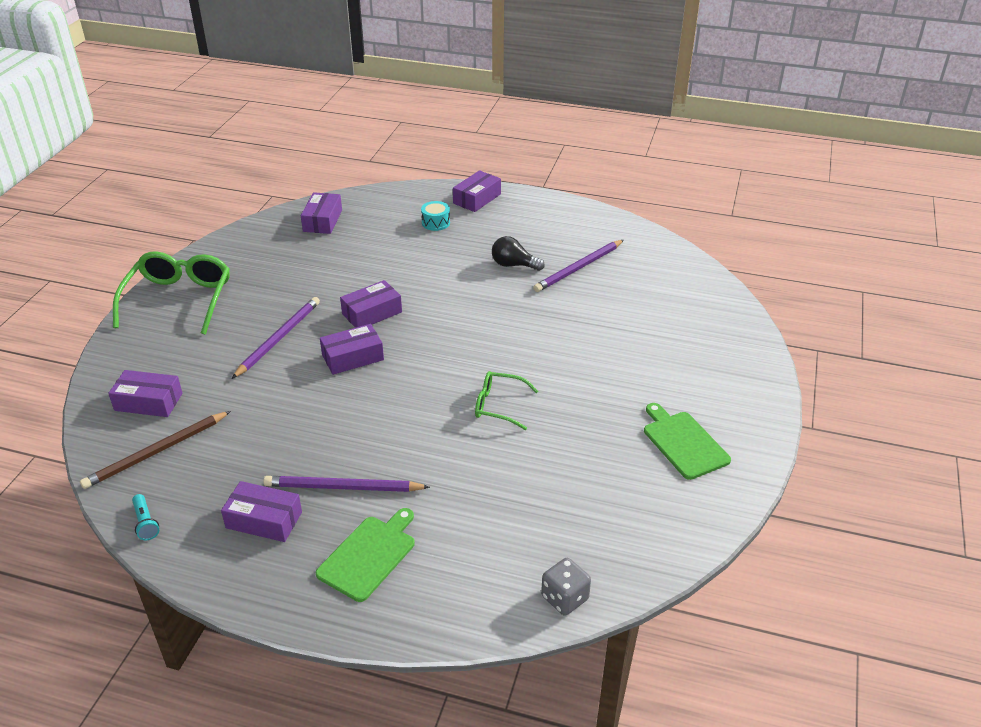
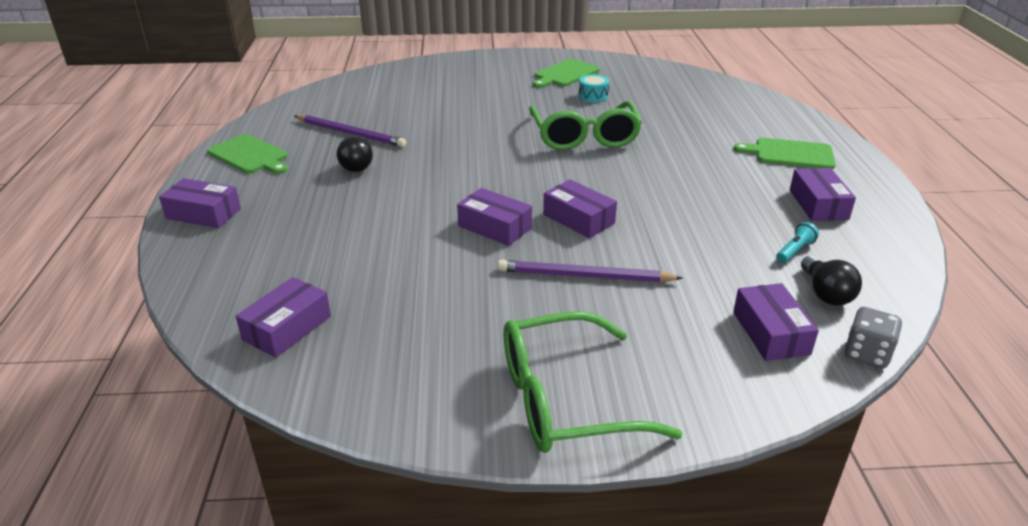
camera: 110 degrees left, 5 degrees down
brown pencil [80,411,231,489] -> black light bulb [801,256,862,306]
turquoise flashlight [132,494,159,540] -> turquoise flashlight moved to [776,222,819,263]
purple pencil [263,476,430,492] -> none
purple box [301,192,342,234] -> purple box turned 45 degrees counterclockwise [236,277,331,358]
turquoise drum [421,201,450,231] -> turquoise drum moved to [579,74,609,103]
green glasses [475,371,538,430] -> green glasses [529,101,642,150], size x1.80
grey dice [541,558,591,615] -> grey dice moved to [844,307,902,368]
none -> green cutting board [207,134,288,174]

